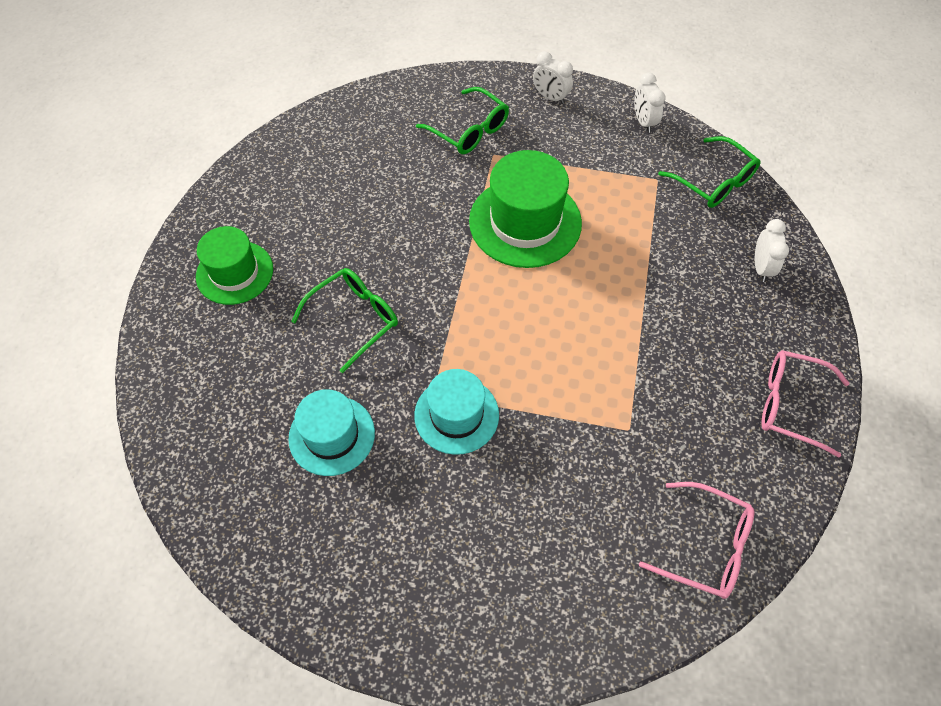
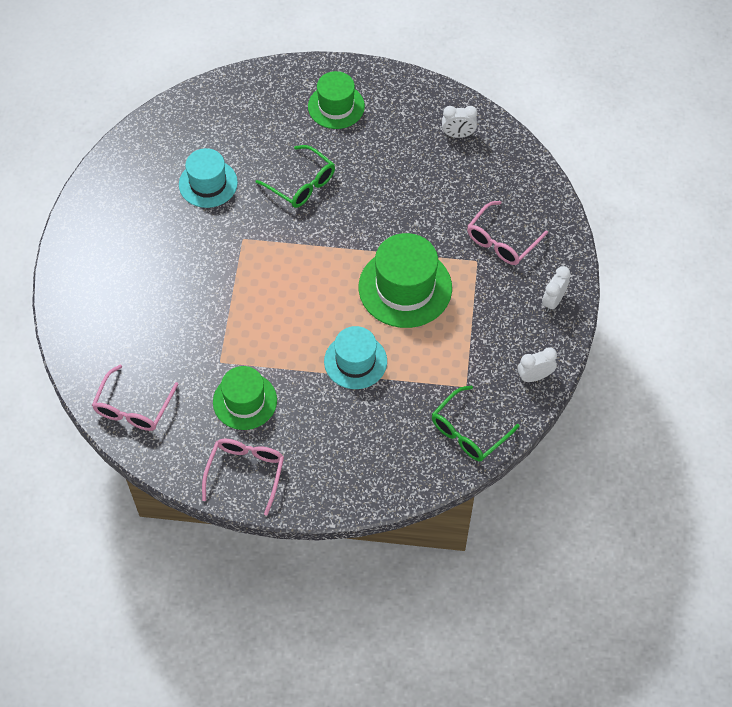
camera: 85 degrees right, 0 degrees up
turquoise hat [414,369,499,455] -> turquoise hat moved to [324,326,387,389]
green glasses [416,87,509,154] -> pink glasses [467,201,548,265]
white clock [755,219,789,282] -> white clock moved to [442,106,477,138]
none -> green hat [213,366,277,430]

